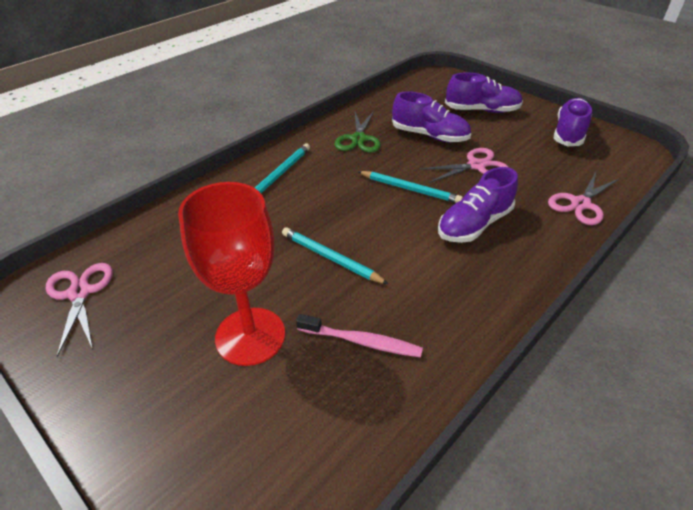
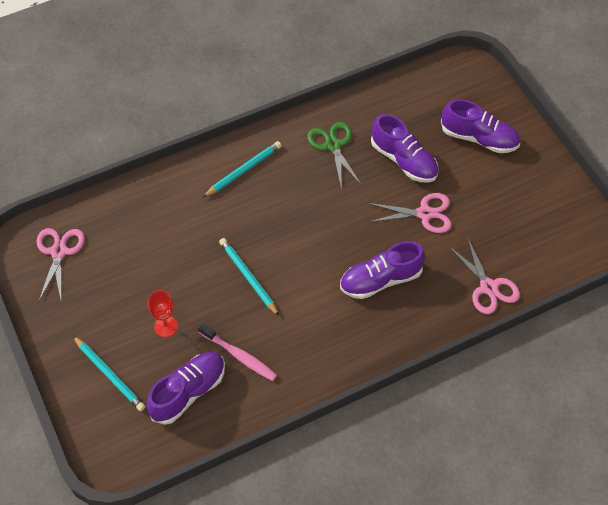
camera: 20 degrees right, 15 degrees up
red goblet [178,182,285,366] -> red goblet [148,290,178,337], size x0.47
green scissors [335,111,381,153] -> green scissors turned 135 degrees clockwise [307,122,361,186]
turquoise pencil [357,171,463,203] -> turquoise pencil moved to [73,336,146,411]
pink scissors [548,172,619,225] -> pink scissors turned 90 degrees counterclockwise [449,237,520,314]
purple shoe [554,98,592,146] -> purple shoe moved to [146,352,225,425]

